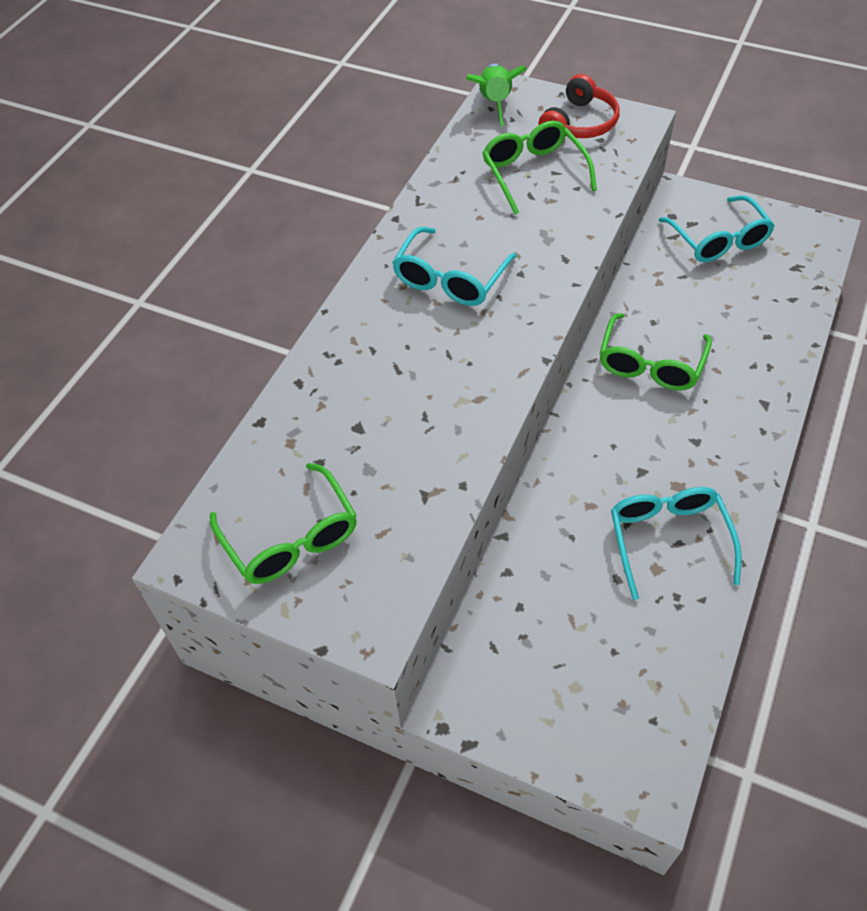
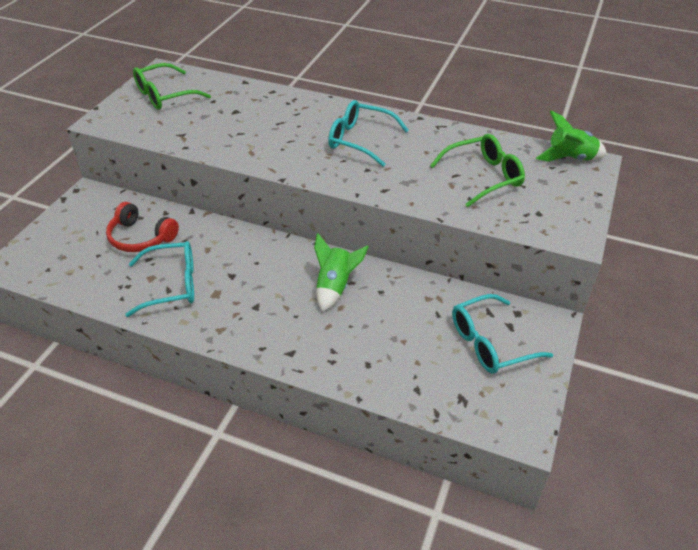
camera: 85 degrees right, 10 degrees down
red headphones [538,74,620,138] -> red headphones moved to [106,202,179,252]
green glasses [600,313,712,390] -> green rocket [314,233,369,312]

